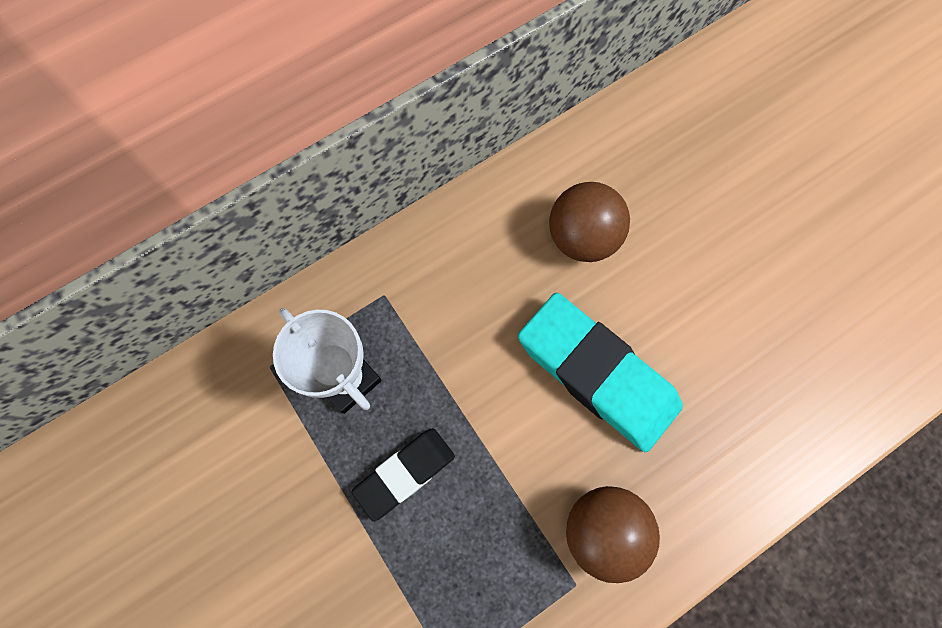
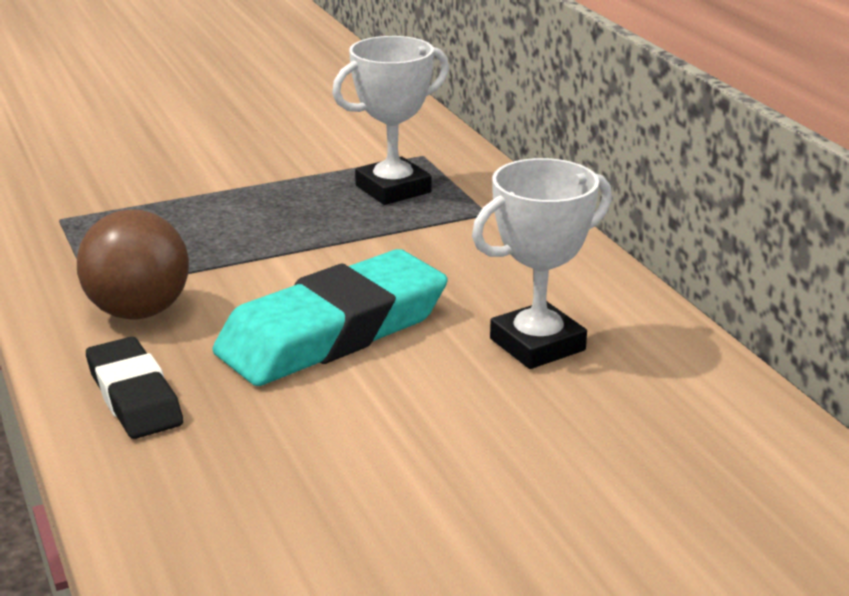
camera: 100 degrees right, 45 degrees down
black eraser [352,428,455,522] -> black eraser moved to [86,337,183,439]
brown ball [549,182,630,262] -> white trophy [472,158,612,369]

